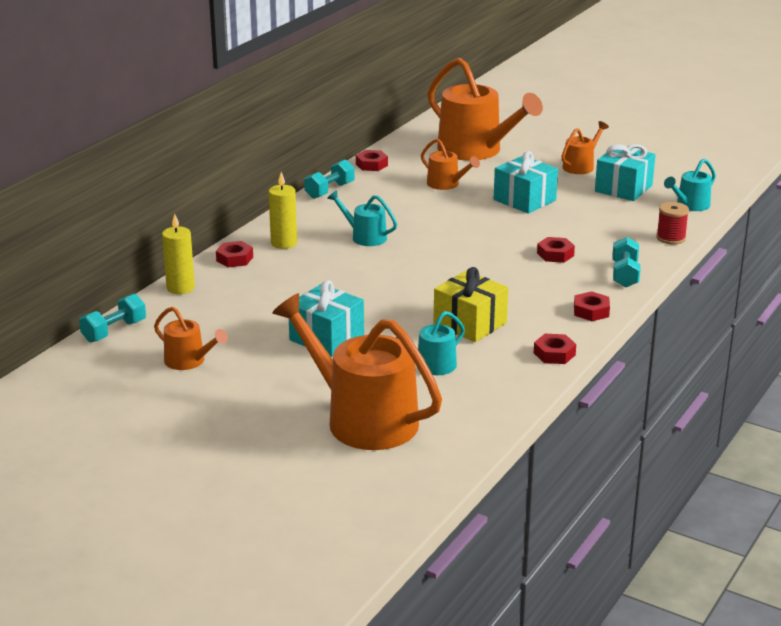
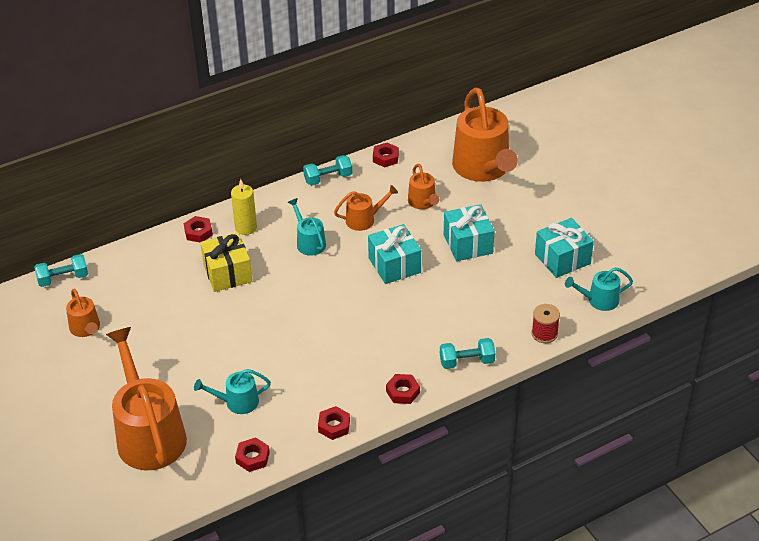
camera: 30 degrees right, 15 degrees up
yellow candle [162,214,195,294] -> none
turquoise gift [289,280,364,357] -> turquoise gift moved to [368,224,421,284]
yellow gift [433,267,508,342] -> yellow gift moved to [200,233,252,292]
red nut [537,237,575,263] -> red nut moved to [235,437,270,472]
orange watering can [562,121,609,174] -> orange watering can moved to [334,185,398,231]
turquoise dumbbell [612,237,641,288] -> turquoise dumbbell turned 45 degrees clockwise [440,338,495,369]

